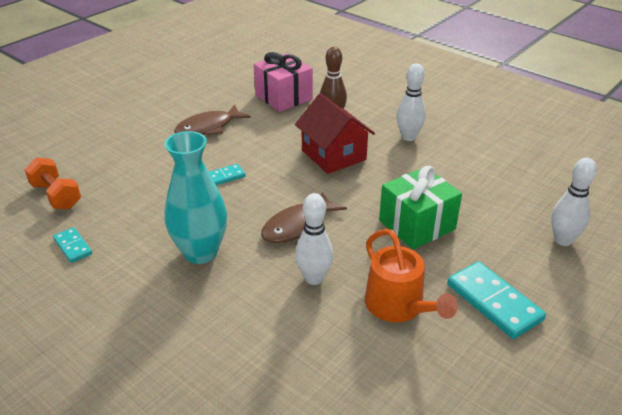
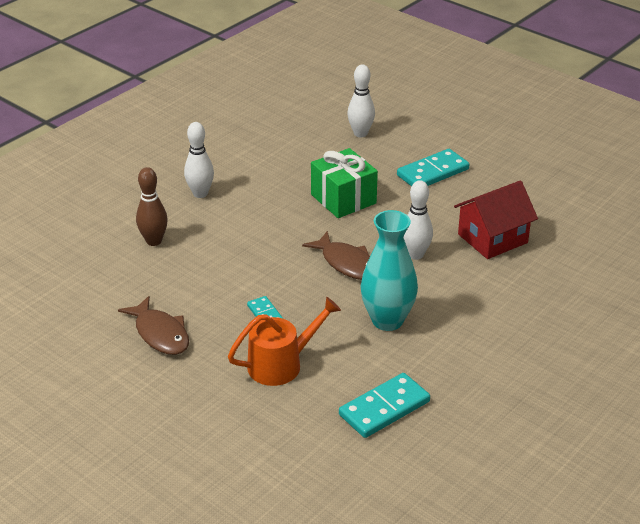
camera: 90 degrees left, 0 degrees up
orange dumbbell [24,158,81,209] -> none
turquoise domino [53,227,92,263] -> turquoise domino [339,373,430,438], size x1.81
pink gift [254,52,313,112] -> none
red house [295,93,375,174] -> red house moved to [454,180,538,259]
orange watering can [365,229,458,323] -> orange watering can moved to [228,297,341,386]

